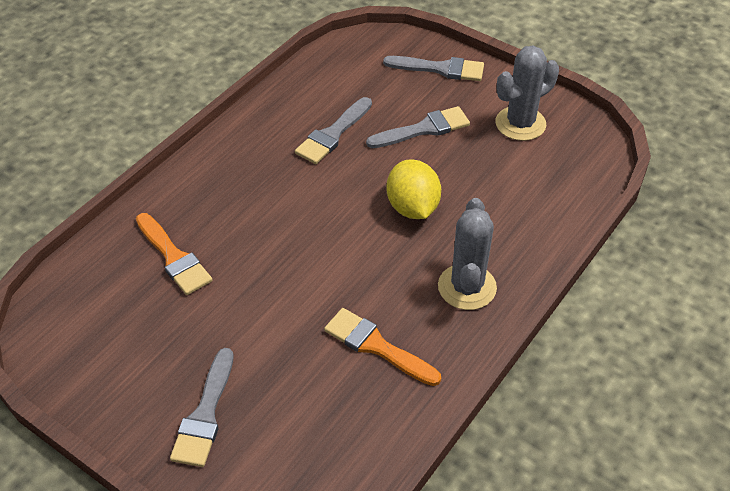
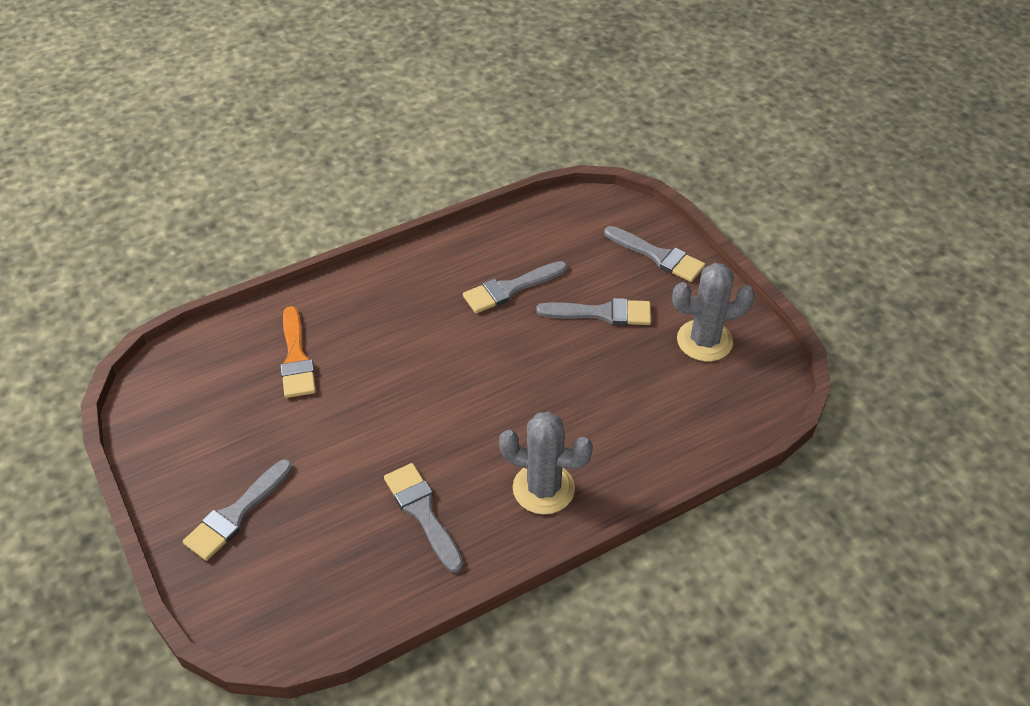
camera: 25 degrees right, 0 degrees up
orange brush [324,308,441,386] -> grey brush [384,463,463,573]
yellow lemon [387,159,441,219] -> none
grey cactus [438,198,497,310] -> grey cactus turned 75 degrees clockwise [499,412,593,514]

